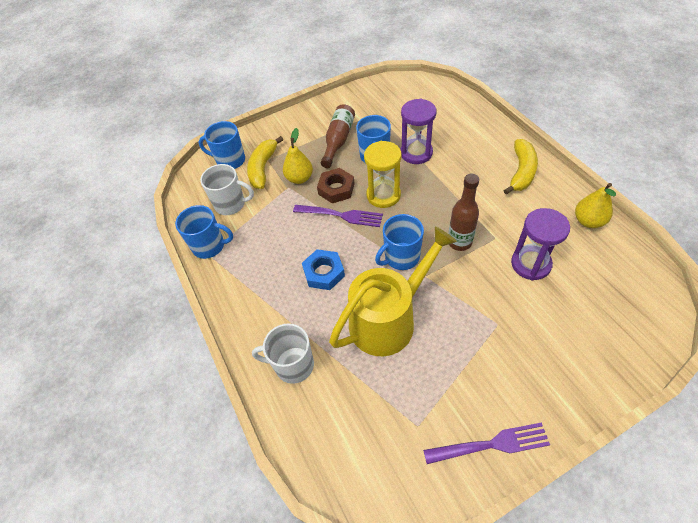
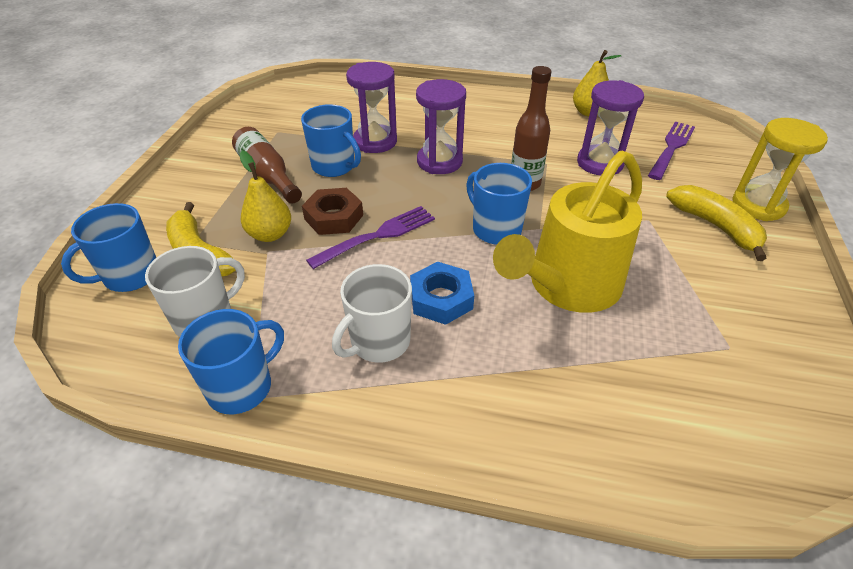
camera: 55 degrees left, 10 degrees down
white mug [252,323,314,384] -> white mug moved to [332,264,412,363]
yellow watering can [329,227,457,356] -> yellow watering can turned 135 degrees counterclockwise [493,151,642,313]
yellow hourglass [364,141,401,208] -> yellow hourglass moved to [732,118,828,221]
blue mug [375,214,424,270] -> blue mug turned 135 degrees clockwise [466,163,532,245]
purple fork [423,422,550,464] -> purple fork moved to [648,122,695,180]
yellow banana [504,139,538,195] -> yellow banana moved to [666,185,767,261]
none -> purple hourglass [416,79,466,174]

